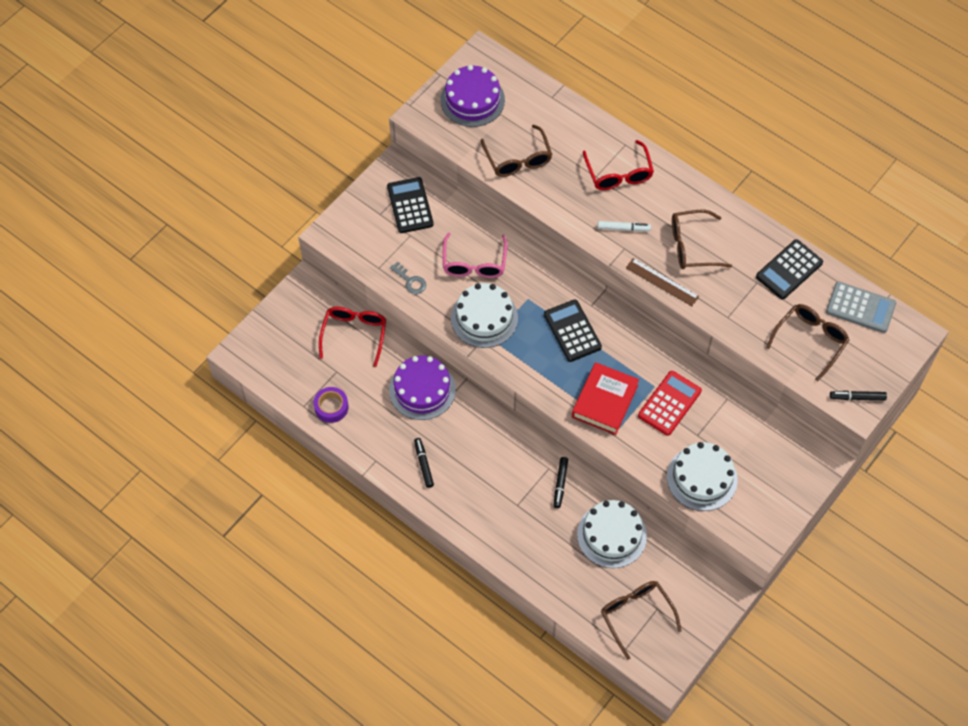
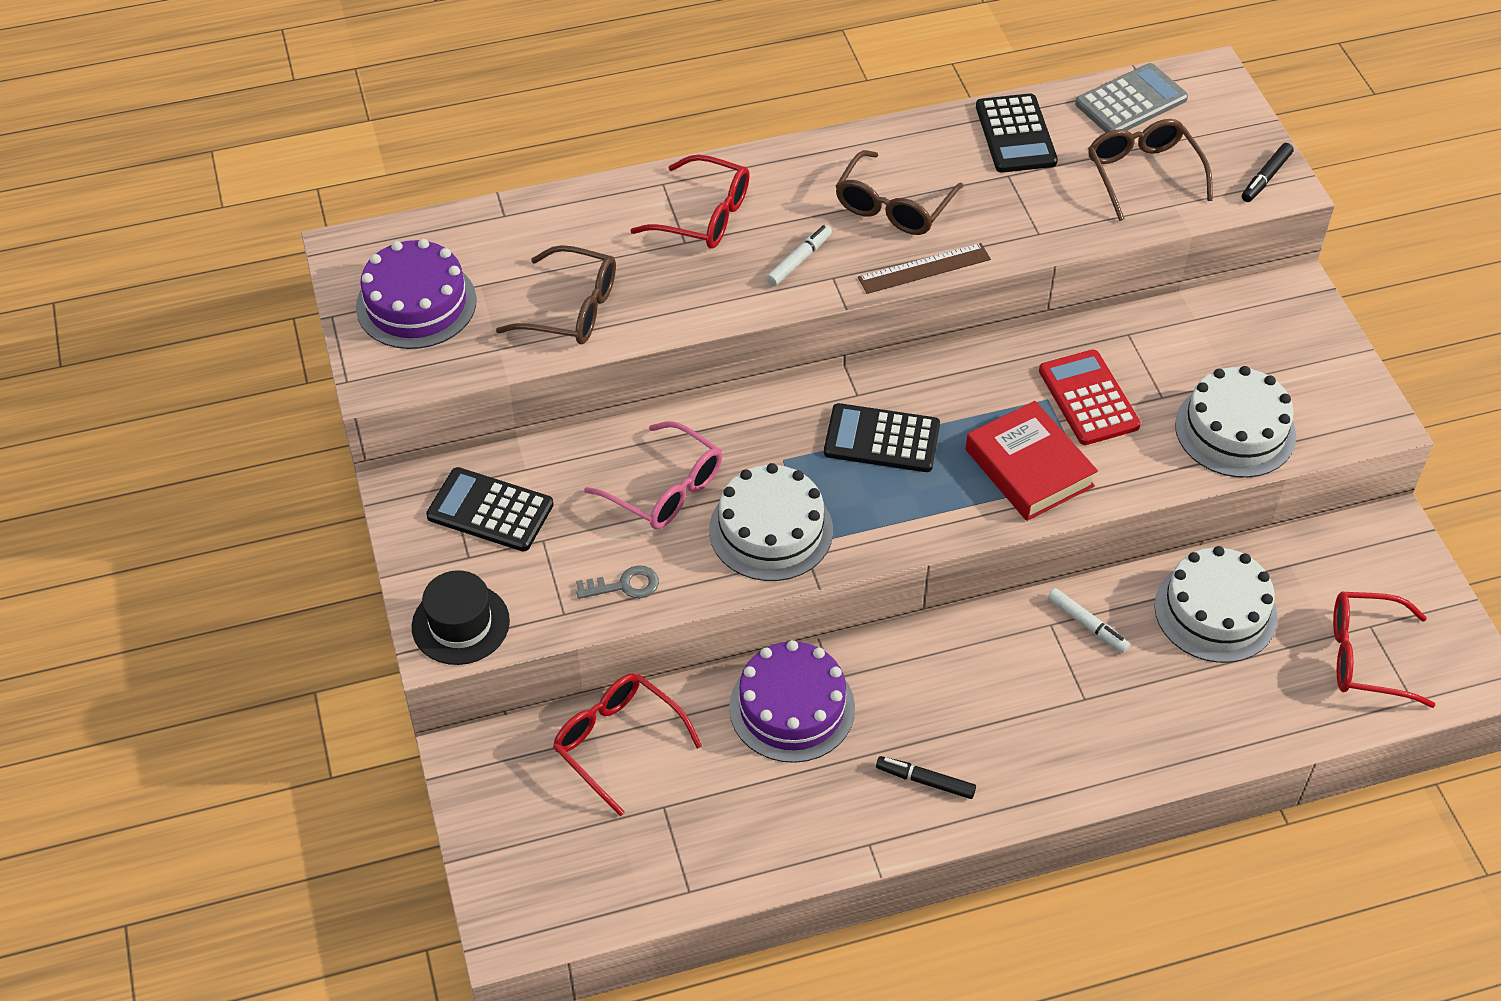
camera: 55 degrees left, 10 degrees down
purple tape [313,387,349,423] -> none
black marker [554,457,568,508] -> white marker [1048,588,1130,653]
brown glasses [601,581,682,660] -> red glasses [1333,592,1436,708]
none -> black hat [412,570,510,665]

